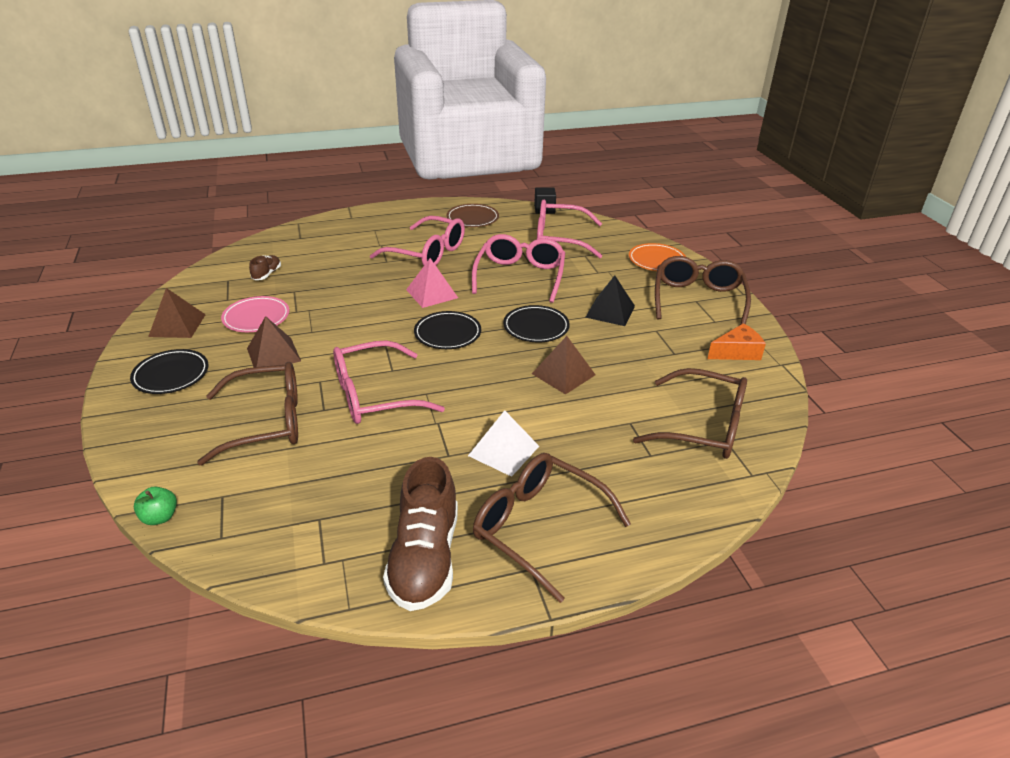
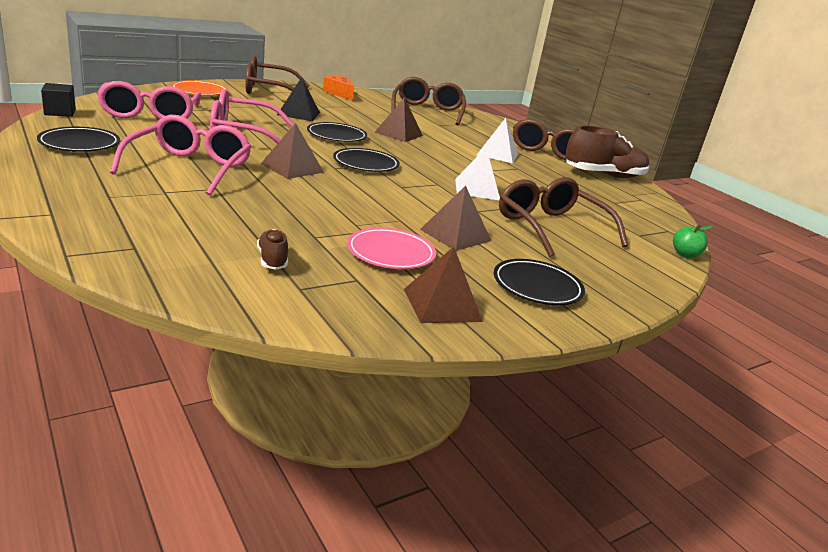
camera: 110 degrees left, 10 degrees down
brown shoe [249,255,281,280] -> brown shoe turned 75 degrees clockwise [257,229,288,270]
pink glasses [333,340,445,424] -> white pyramid [455,148,500,200]
pink pyramid [406,258,458,308] -> brown pyramid [261,123,324,179]
brown plate [447,204,499,227] -> black plate [37,127,120,151]

